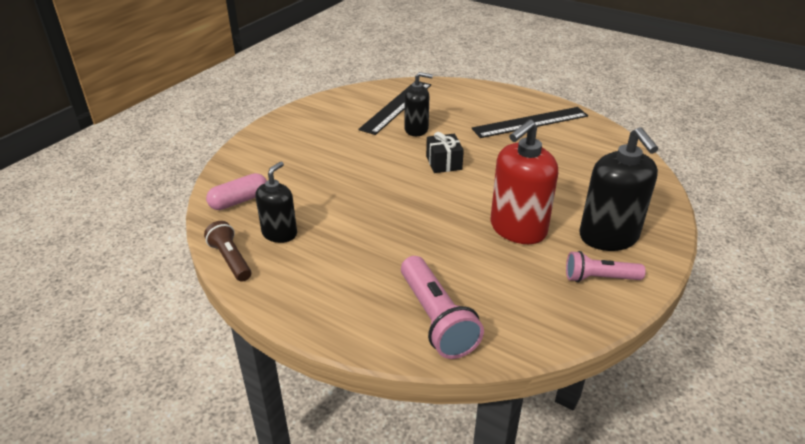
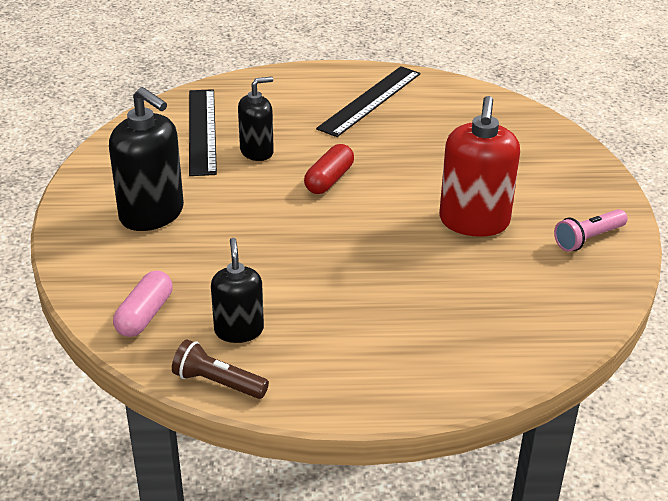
camera: 35 degrees left, 0 degrees up
pink flashlight [401,256,484,359] -> none
black gift [426,132,464,173] -> red capsule [304,144,354,194]
black soap dispenser [579,127,658,251] -> black soap dispenser moved to [109,87,184,231]

